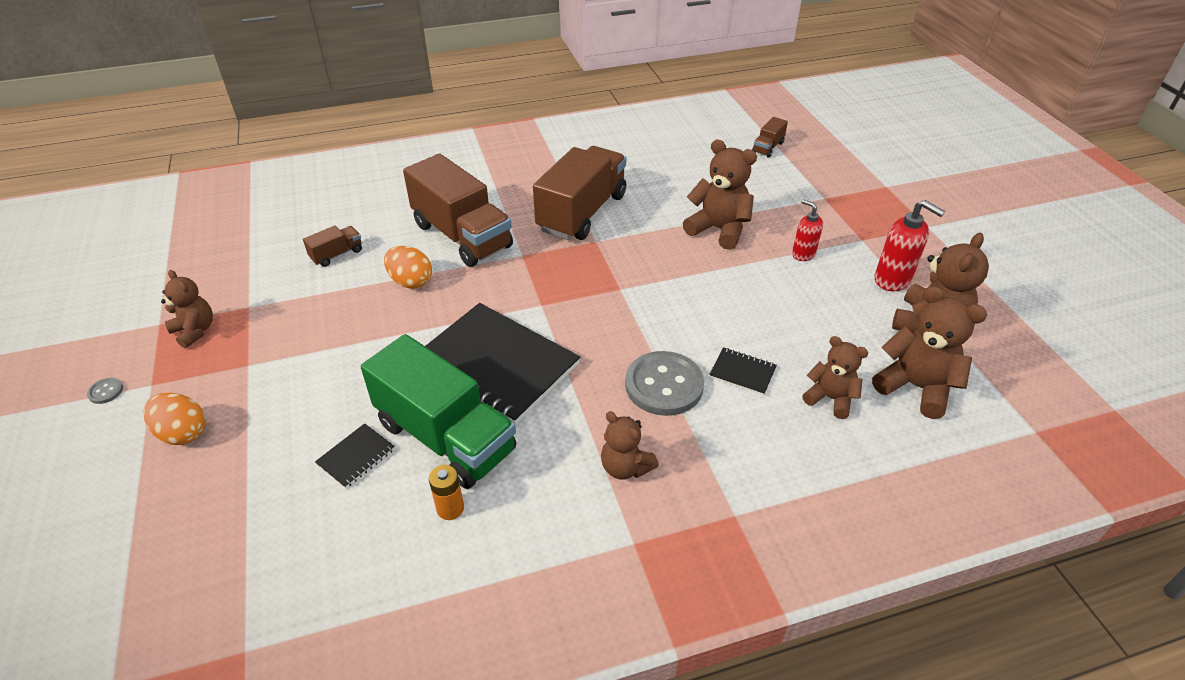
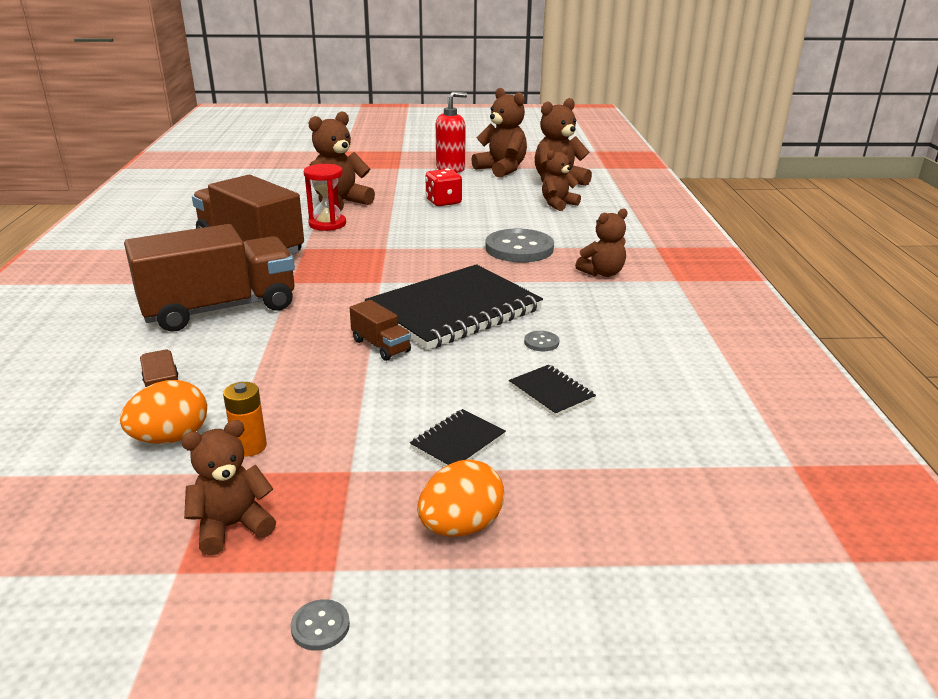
camera: 75 degrees left, 15 degrees down
green truck [361,334,516,489] -> grey button [524,331,559,351]
orange egg [384,246,432,288] -> orange egg moved to [120,380,207,444]
orange battery [429,465,464,520] -> orange battery moved to [223,382,267,457]
black notebook [709,347,777,396] -> black notebook moved to [410,409,506,467]
brown truck [752,117,788,158] -> brown truck moved to [350,300,411,361]
red soap dispenser [792,199,823,261] -> none
none -> red hourglass [304,164,346,231]
none -> red dice [425,169,462,206]

